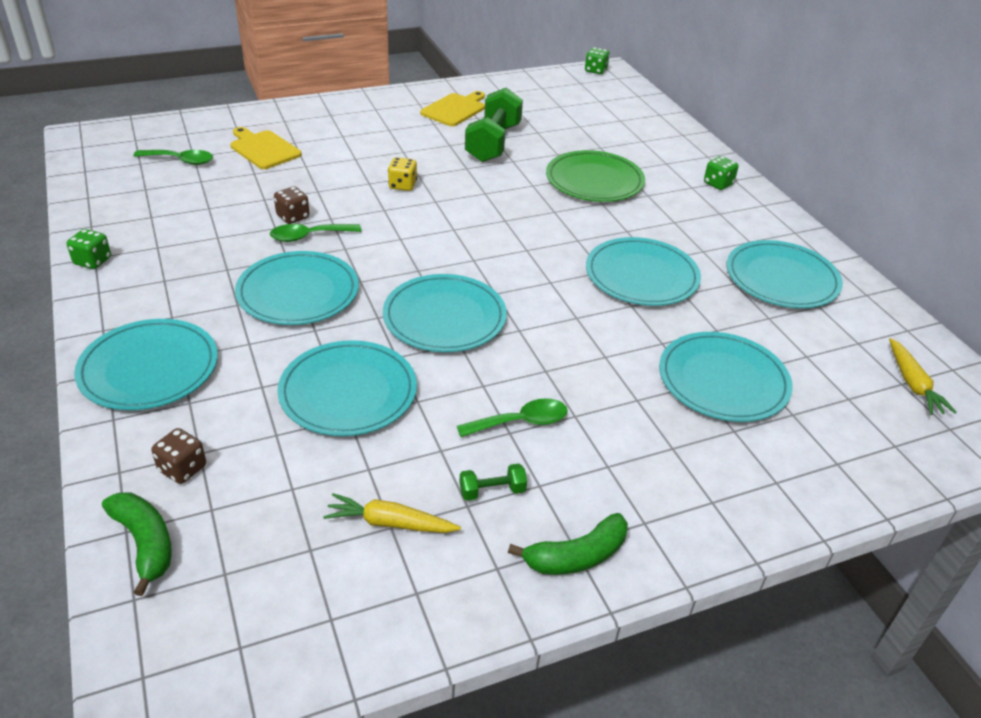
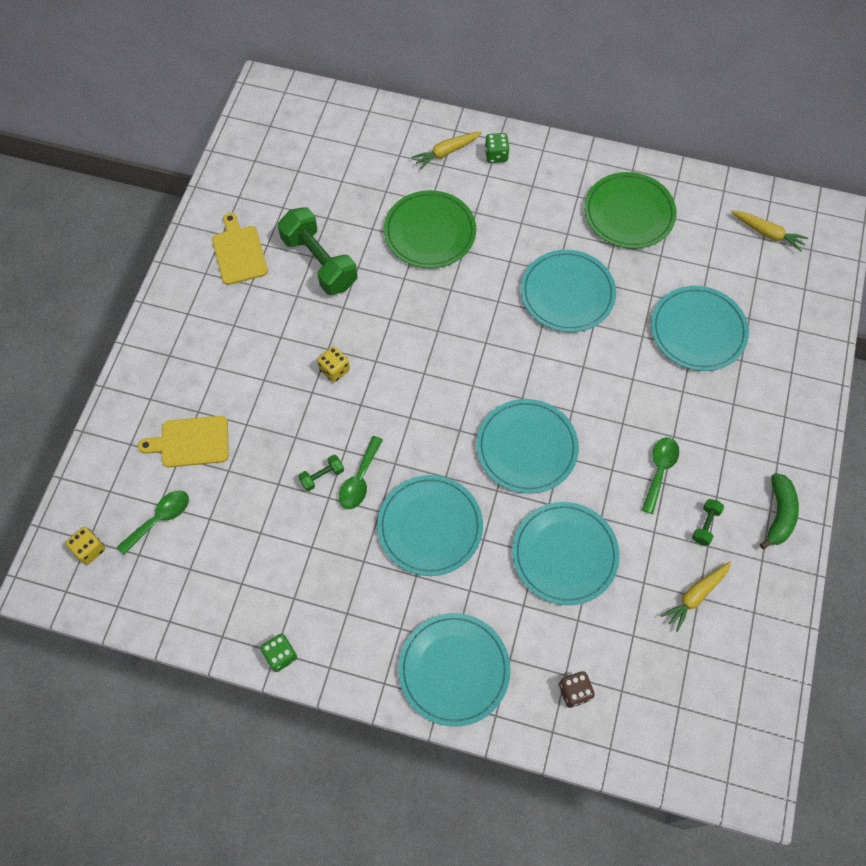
camera: 50 degrees left, 25 degrees up
green banana [102,492,172,596] -> none
brown dice [274,186,310,224] -> green dumbbell [298,455,344,491]
green dice [585,47,610,74] -> none
turquoise plate [727,240,843,308] -> green plate [584,172,677,249]
none -> yellow dice [66,527,105,565]
none -> yellow carrot [412,131,482,170]

